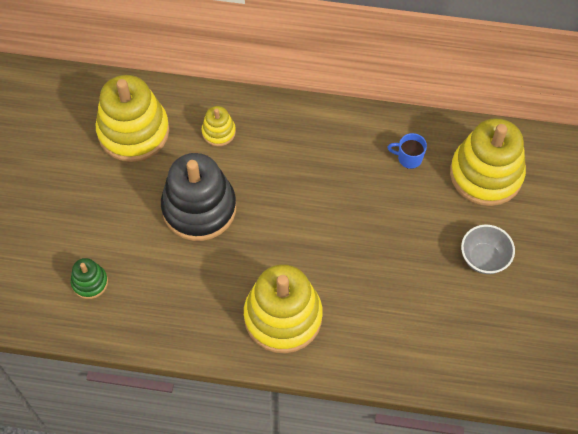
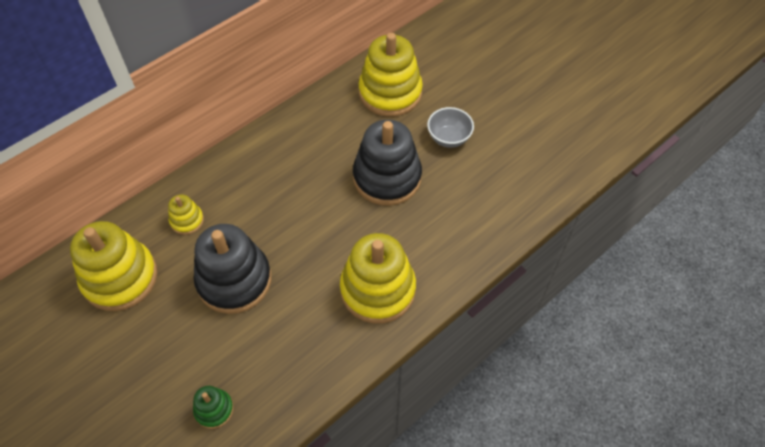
camera: 50 degrees left, 5 degrees down
blue mug [387,133,427,169] -> none
none -> black stacking toy [353,120,422,206]

